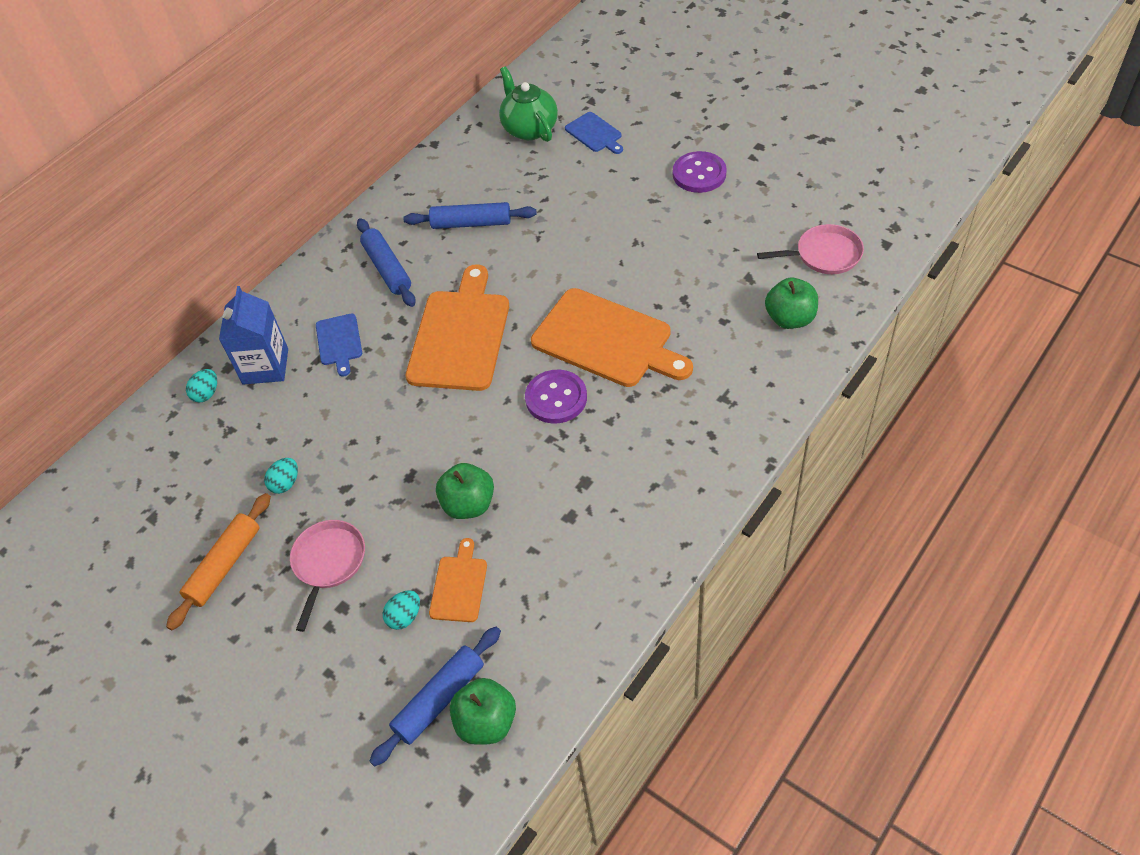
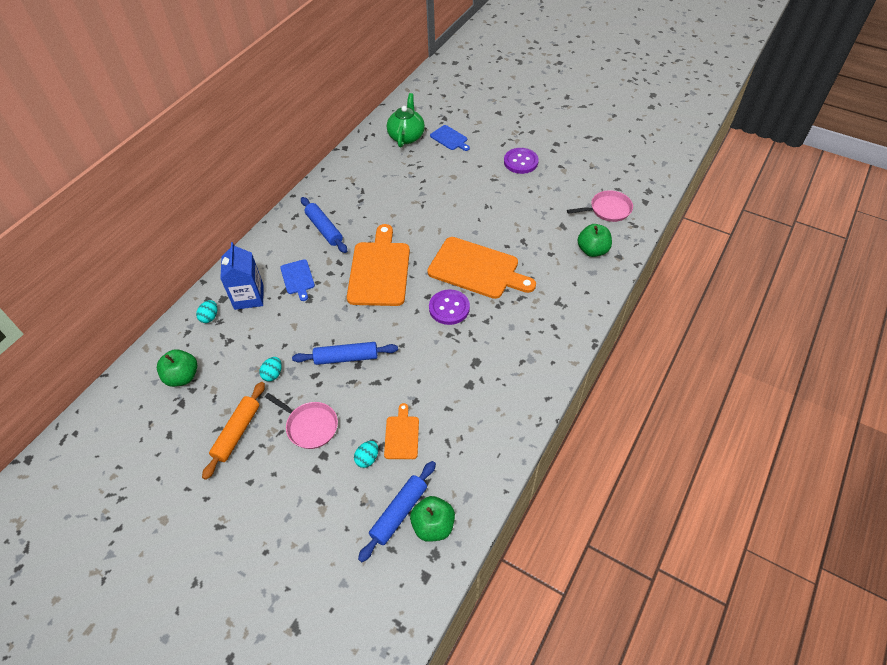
camera: 10 degrees left, 0 degrees up
pink pan [290,520,365,632] -> pink pan turned 120 degrees clockwise [265,393,338,449]
blue rolling pin [403,202,537,229] -> blue rolling pin moved to [292,342,398,365]
green apple [436,463,494,519] -> green apple moved to [157,349,197,387]
green teapot [499,66,558,142] -> green teapot turned 45 degrees clockwise [387,93,425,147]

